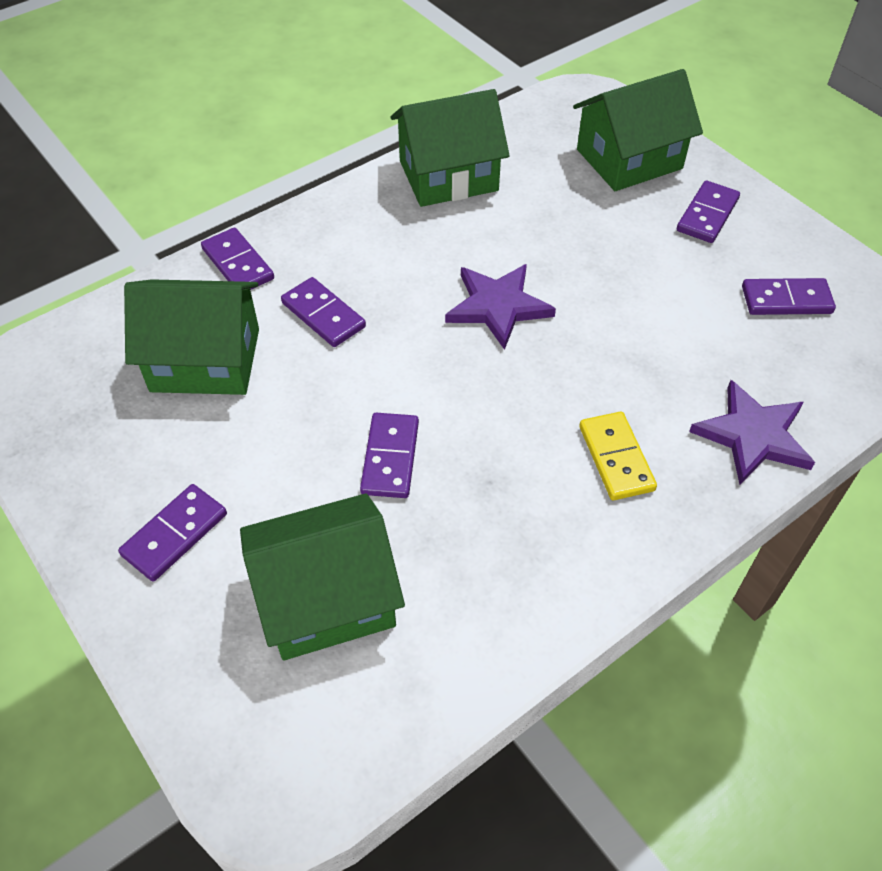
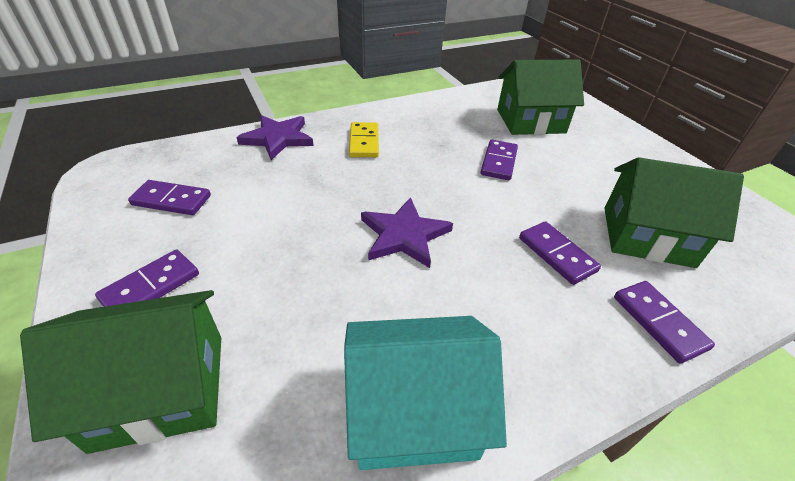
camera: 170 degrees left, 10 degrees down
purple domino [118,484,227,581] -> none
green house [391,89,510,207] -> turquoise house [344,316,507,470]

